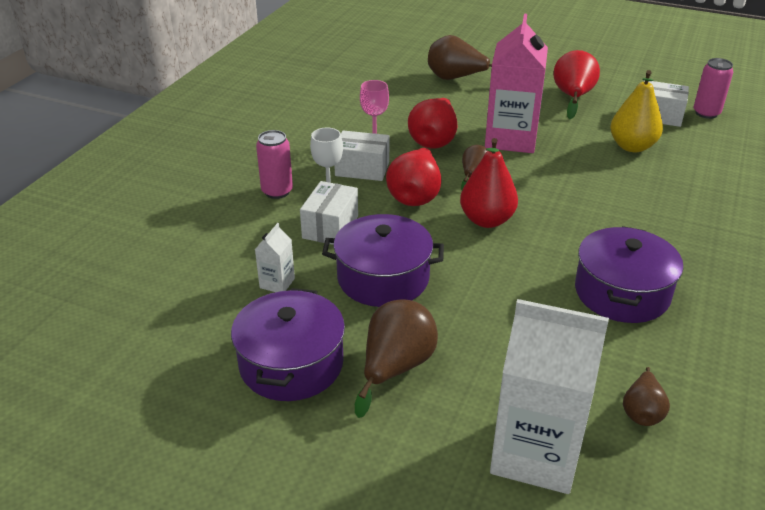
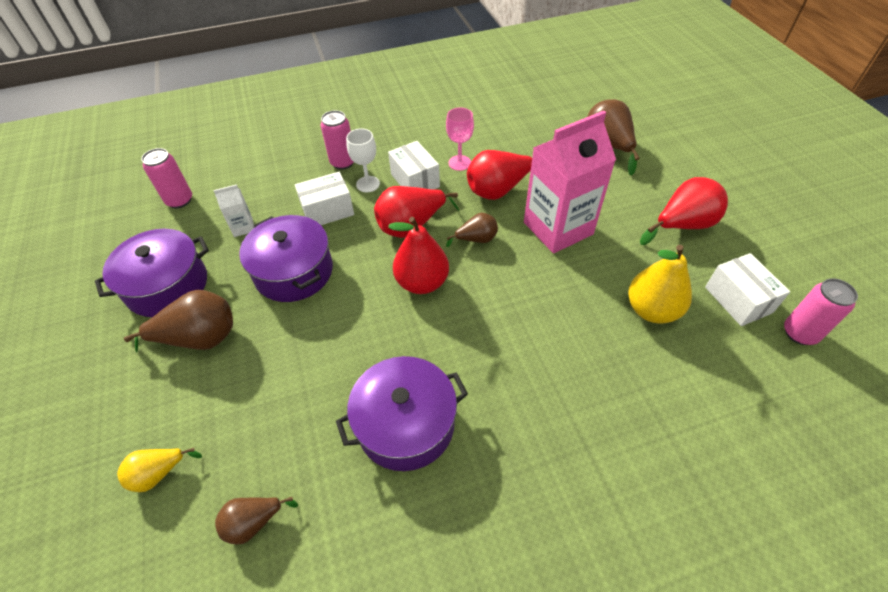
camera: 50 degrees right, 15 degrees up
white carton [490,299,609,494] -> yellow pear [117,448,202,492]
none -> pink can [141,148,192,208]

